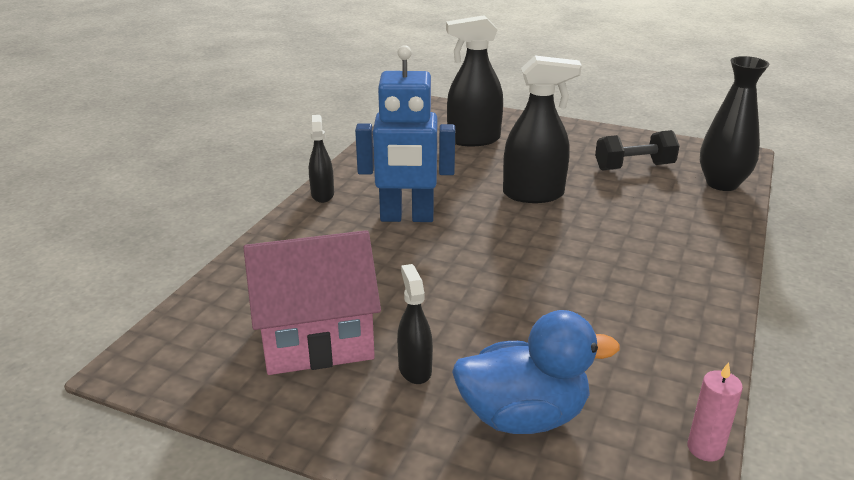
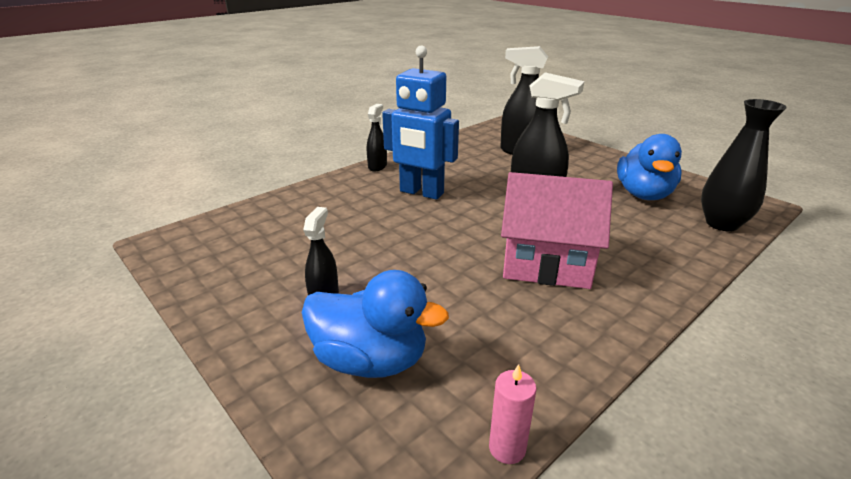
camera: 25 degrees right, 0 degrees up
pink house [243,230,381,375] -> pink house moved to [501,172,613,289]
black dumbbell [595,130,680,171] -> blue duck [617,134,682,200]

